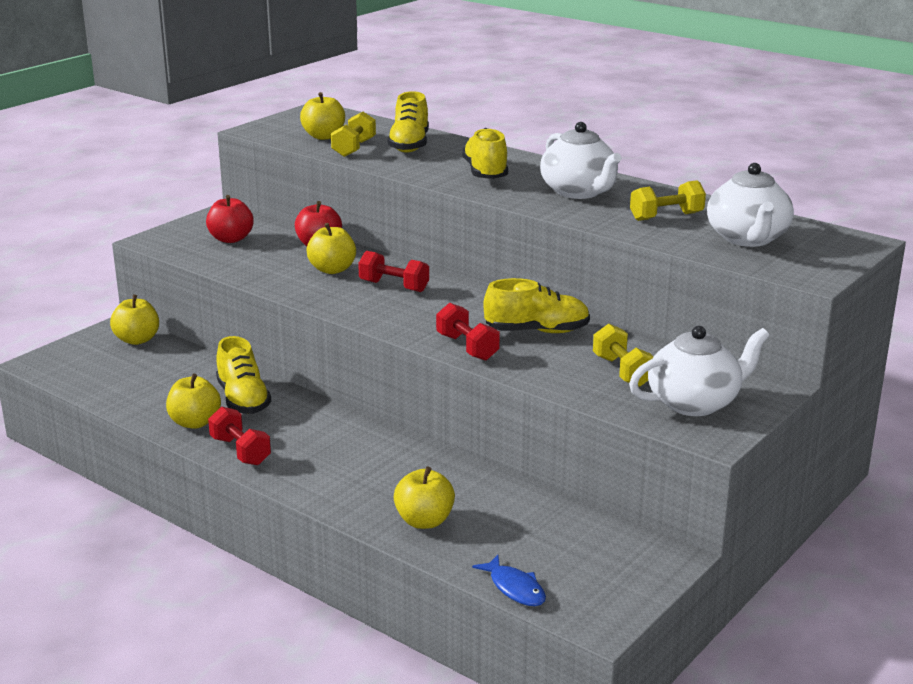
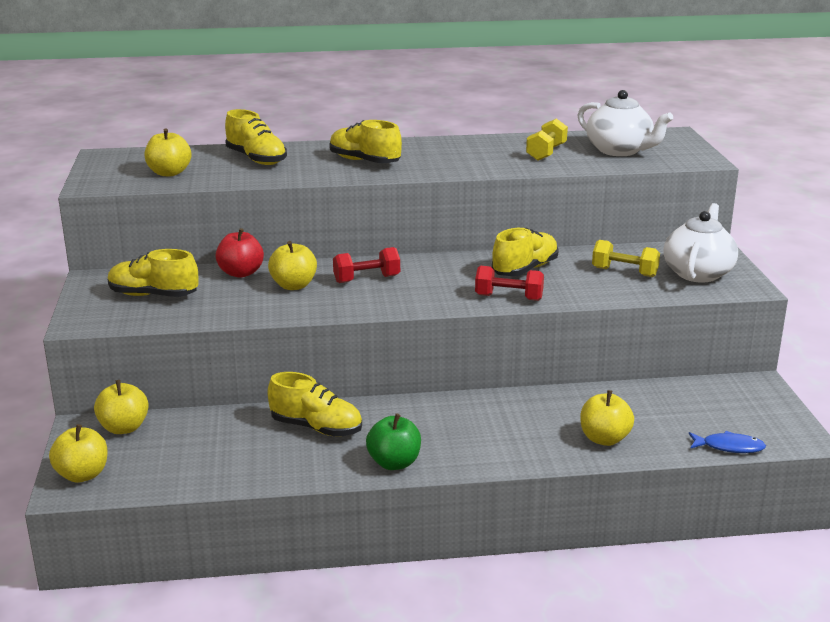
camera: 45 degrees left, 0 degrees up
yellow apple [166,373,221,429] -> yellow apple moved to [49,424,107,483]
red apple [206,195,253,243] -> yellow shoe [108,249,198,297]
red dumbbell [208,406,271,465] -> green apple [366,413,421,470]
yellow dumbbell [331,112,376,157] -> none
white teapot [540,122,622,199] -> none

